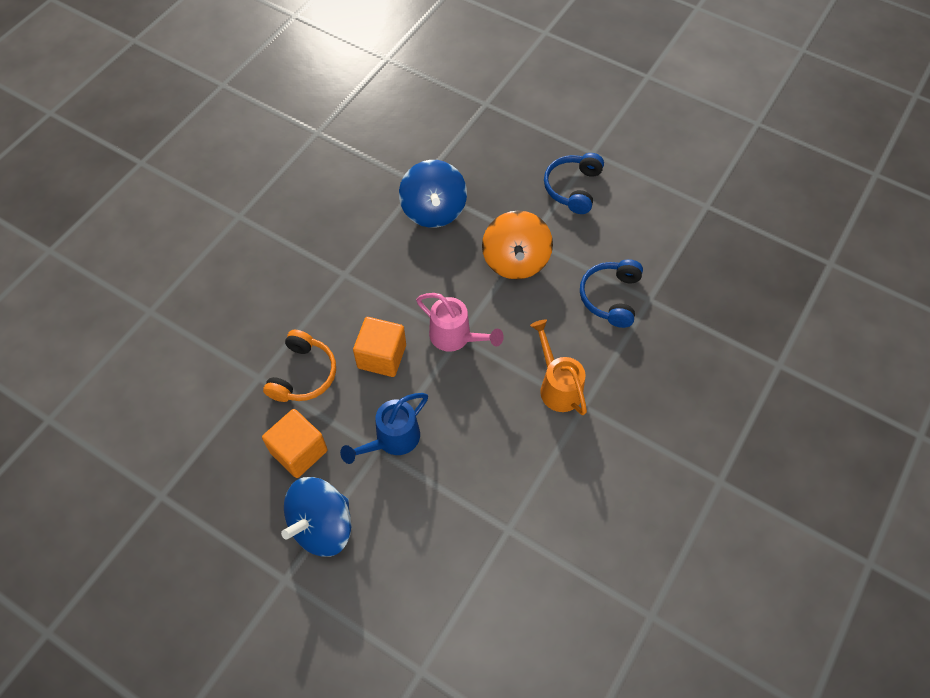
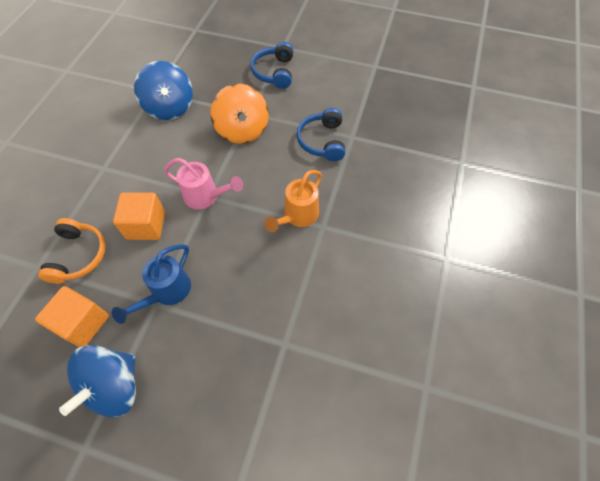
camera: 15 degrees left, 0 degrees up
orange watering can [530,319,587,415] -> orange watering can turned 105 degrees counterclockwise [264,170,322,232]

